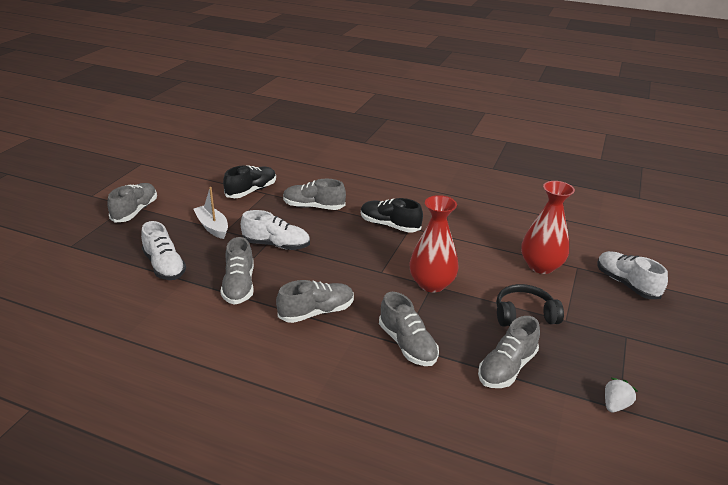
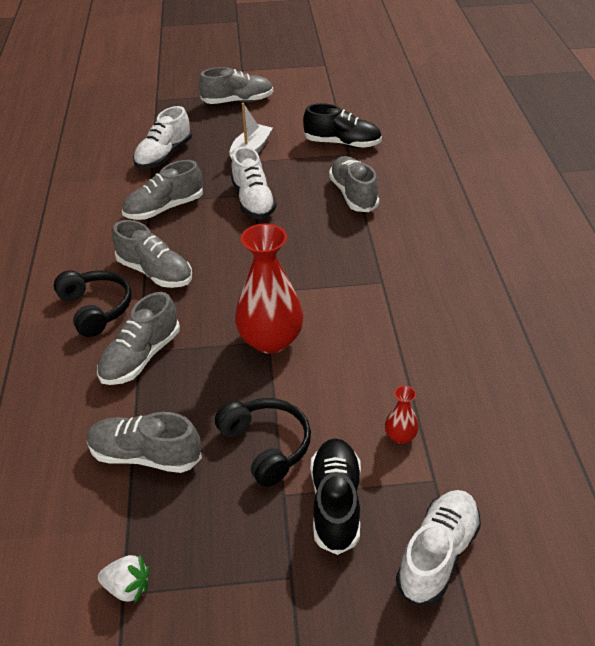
camera: 65 degrees right, 10 degrees up
black shoe [361,198,423,233] -> black shoe moved to [310,438,361,555]
red vase [521,181,575,274] -> red vase [385,386,419,444], size x0.44
none -> black headphones [54,270,131,337]

